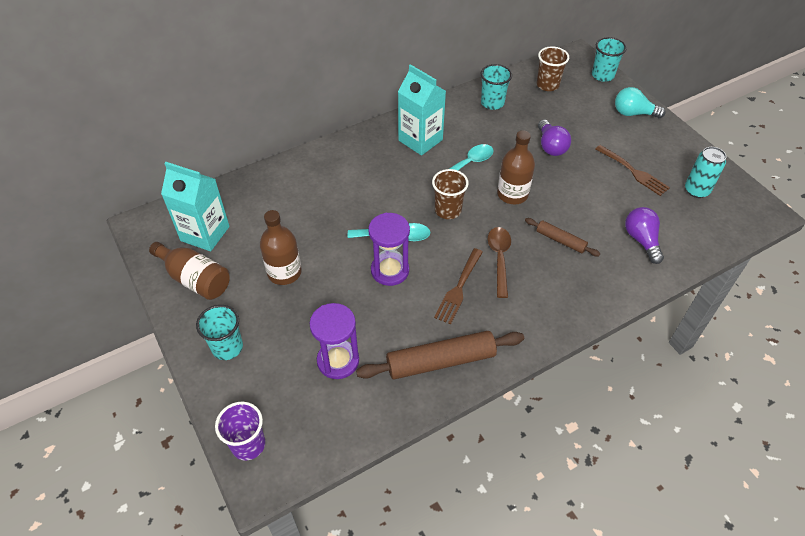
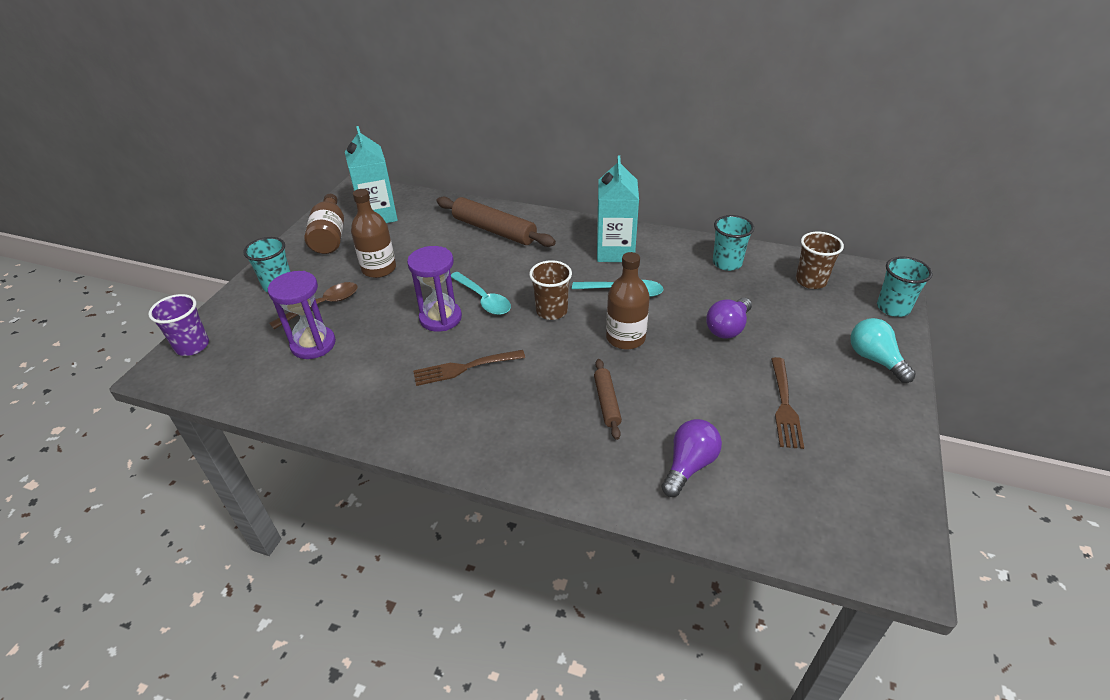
camera: 50 degrees right, 10 degrees down
brown rolling pin [356,331,524,380] -> brown rolling pin moved to [436,196,556,247]
brown spoon [488,227,511,298] -> brown spoon moved to [269,282,358,329]
turquoise can [685,147,726,198] -> none

